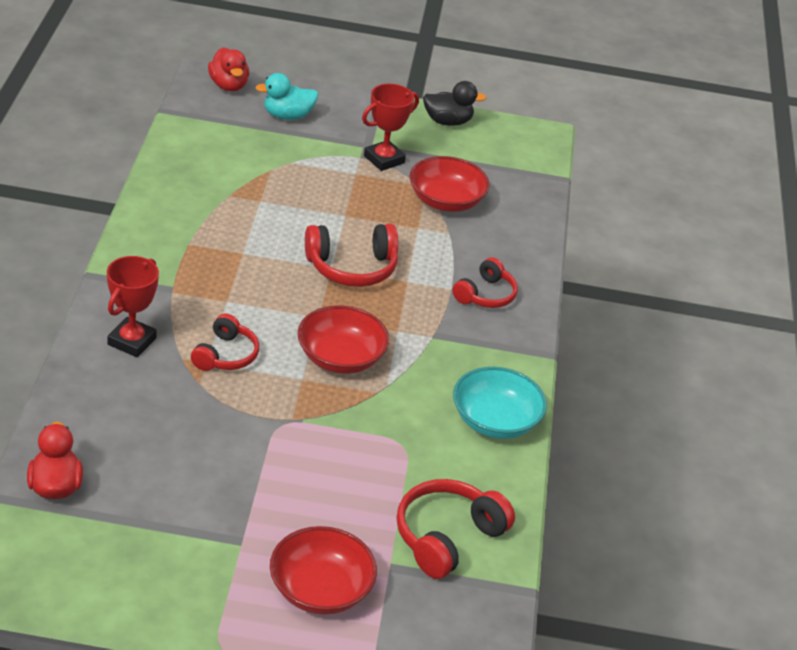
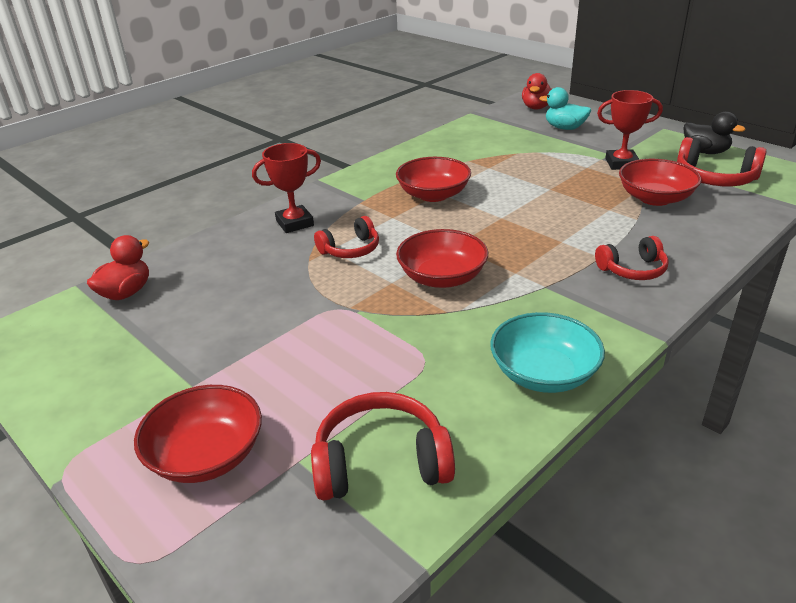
camera: 45 degrees right, 5 degrees down
red headphones [305,224,399,287] -> red headphones moved to [677,137,766,186]
none -> red bowl [396,157,471,202]

